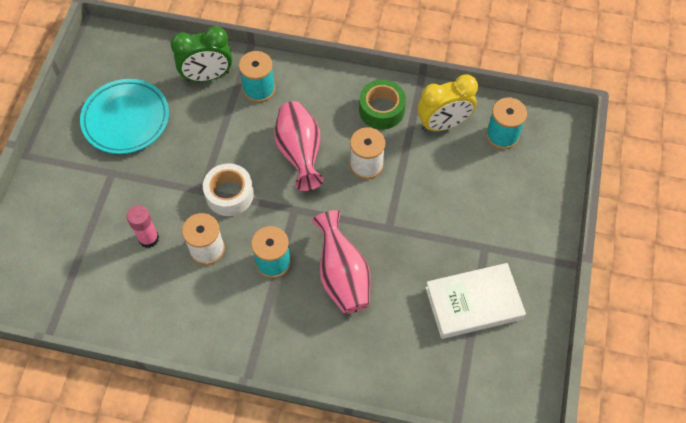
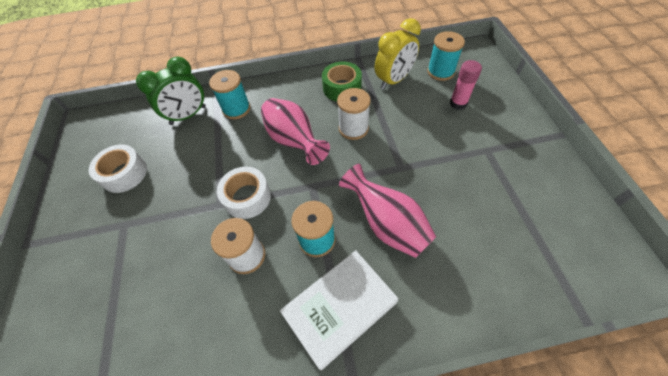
camera: 20 degrees left, 5 degrees down
turquoise plate [80,79,169,154] -> white tape [89,145,147,193]
pink glue stick [126,205,159,248] -> pink glue stick moved to [450,60,482,110]
white book [425,263,526,339] -> white book moved to [280,250,398,370]

